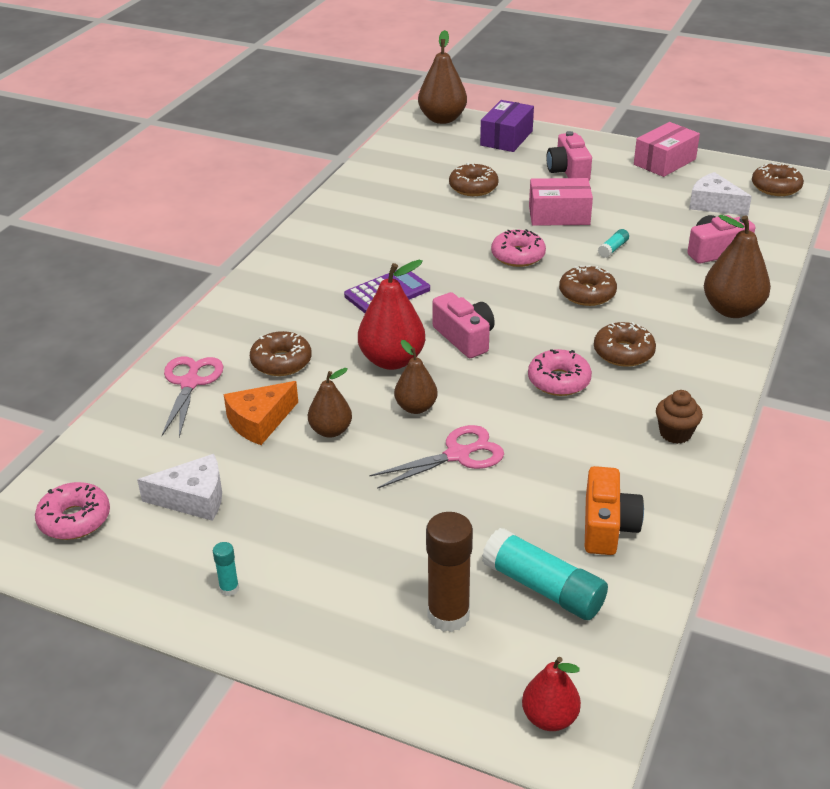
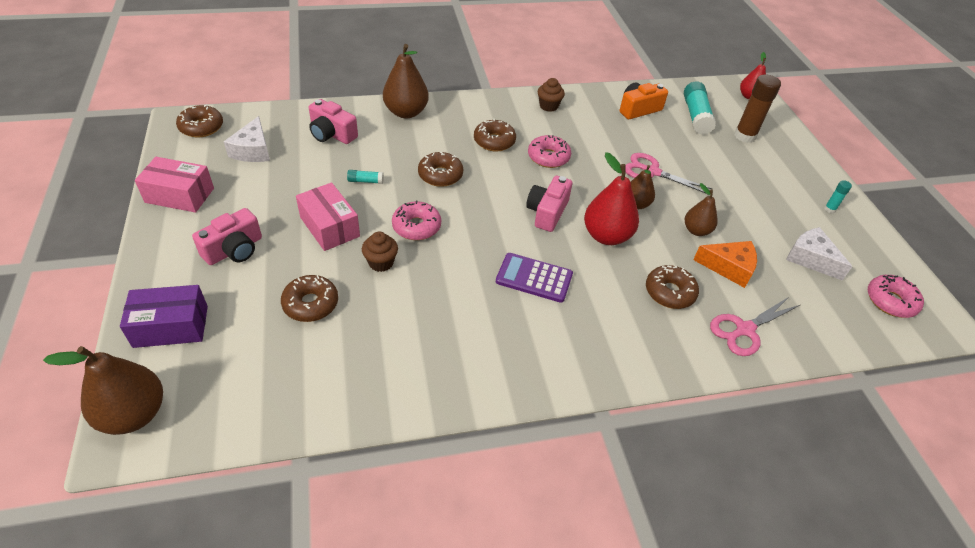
camera: 130 degrees left, 10 degrees up
none -> brown cupcake [362,232,398,272]

